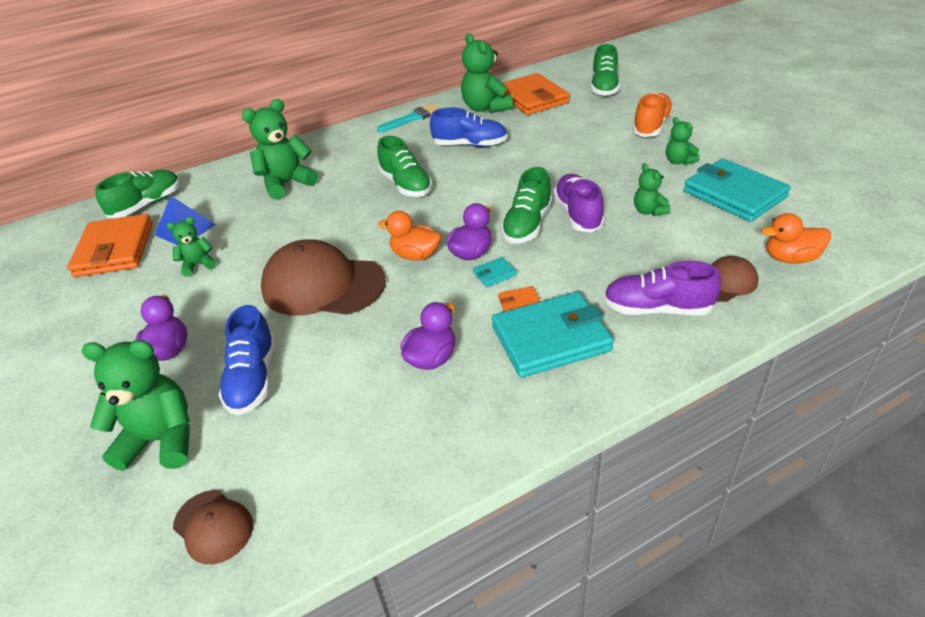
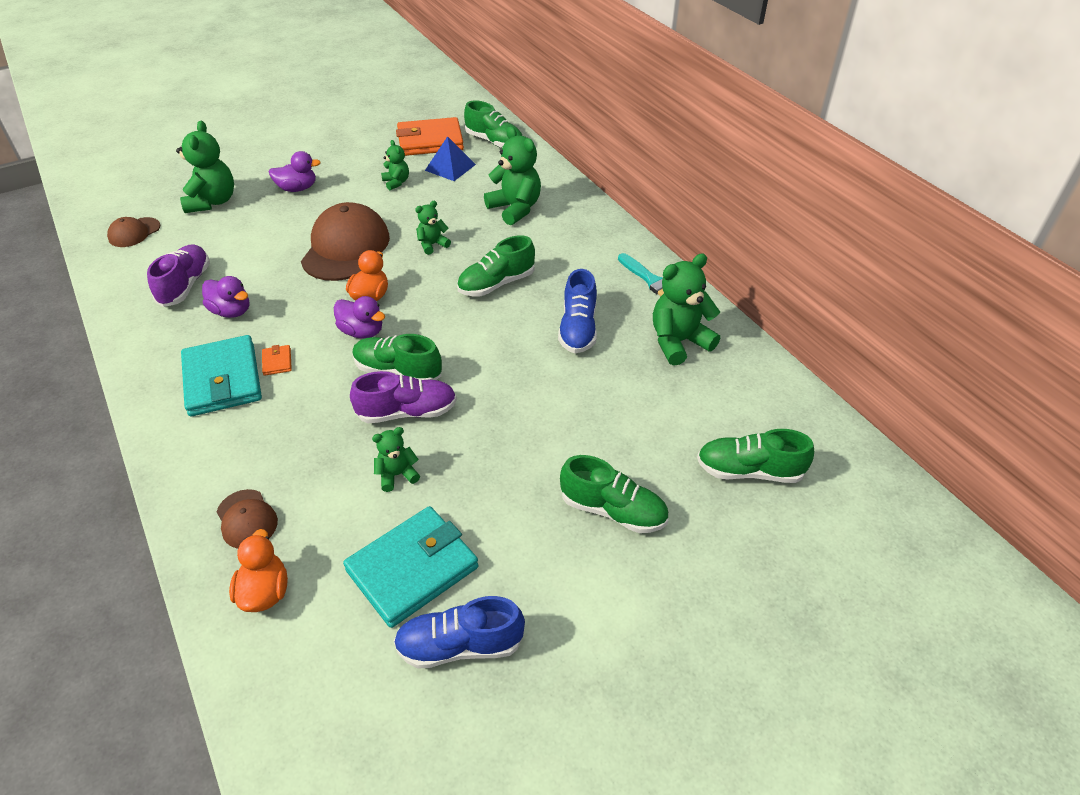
camera: 85 degrees right, 5 degrees up
blue shoe [218,305,275,415] -> blue shoe moved to [393,596,525,669]
turquoise wallet [473,257,517,287] -> none
orange wallet [503,73,569,115] -> none
purple shoe [603,261,721,315] -> purple shoe moved to [147,244,210,307]
orange shoe [632,92,674,137] -> green shoe [560,455,669,533]
green teddy bear [666,117,700,165] -> green teddy bear moved to [415,201,451,255]

